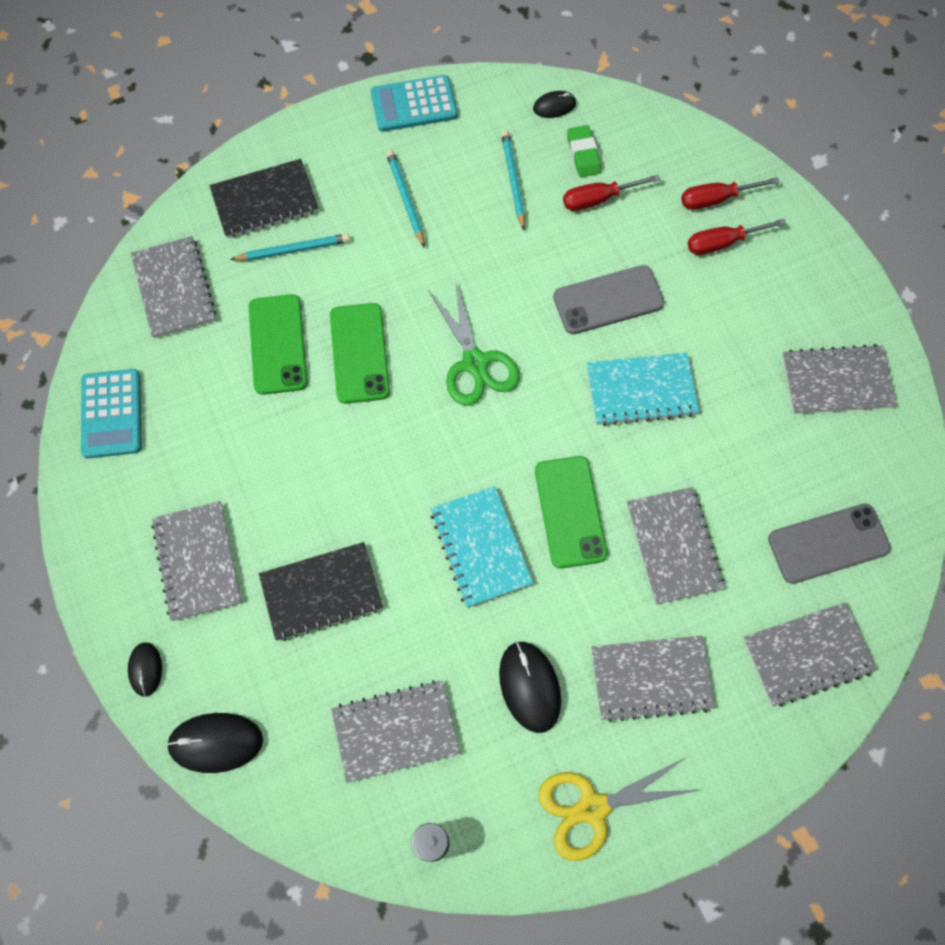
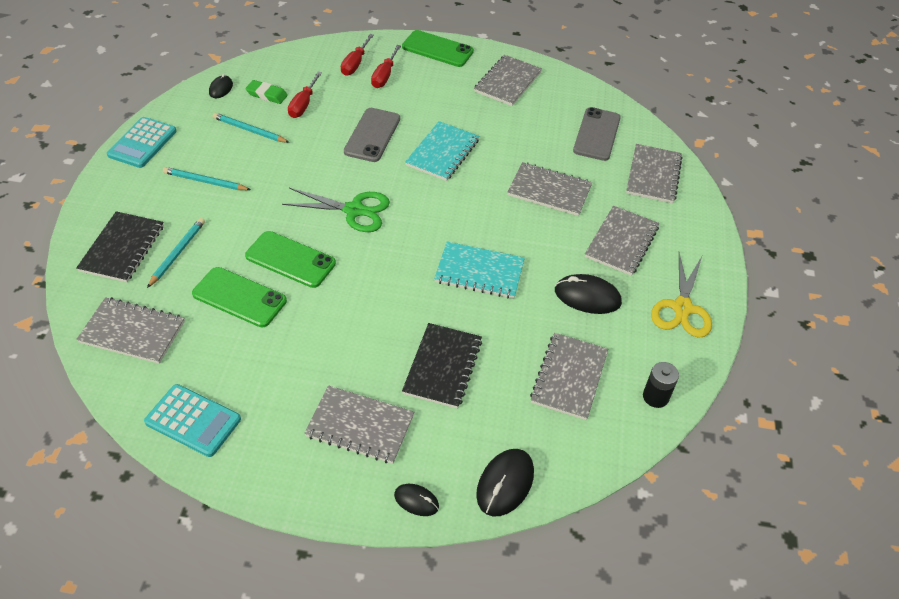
camera: 60 degrees left, 20 degrees down
green phone [535,456,607,568] -> green phone moved to [402,30,474,67]

